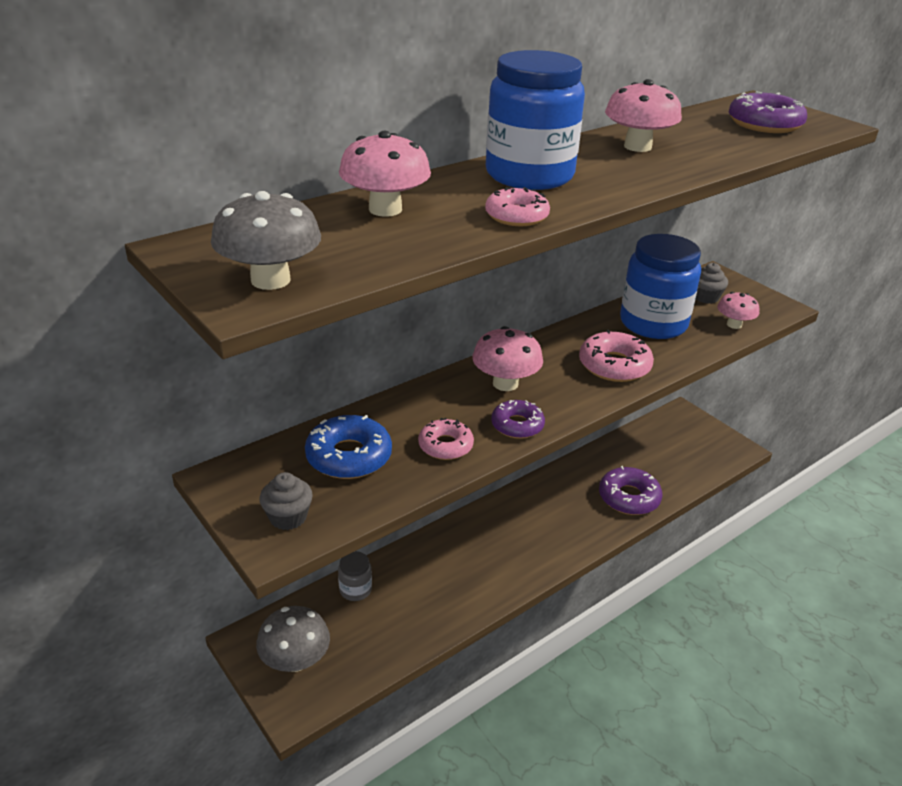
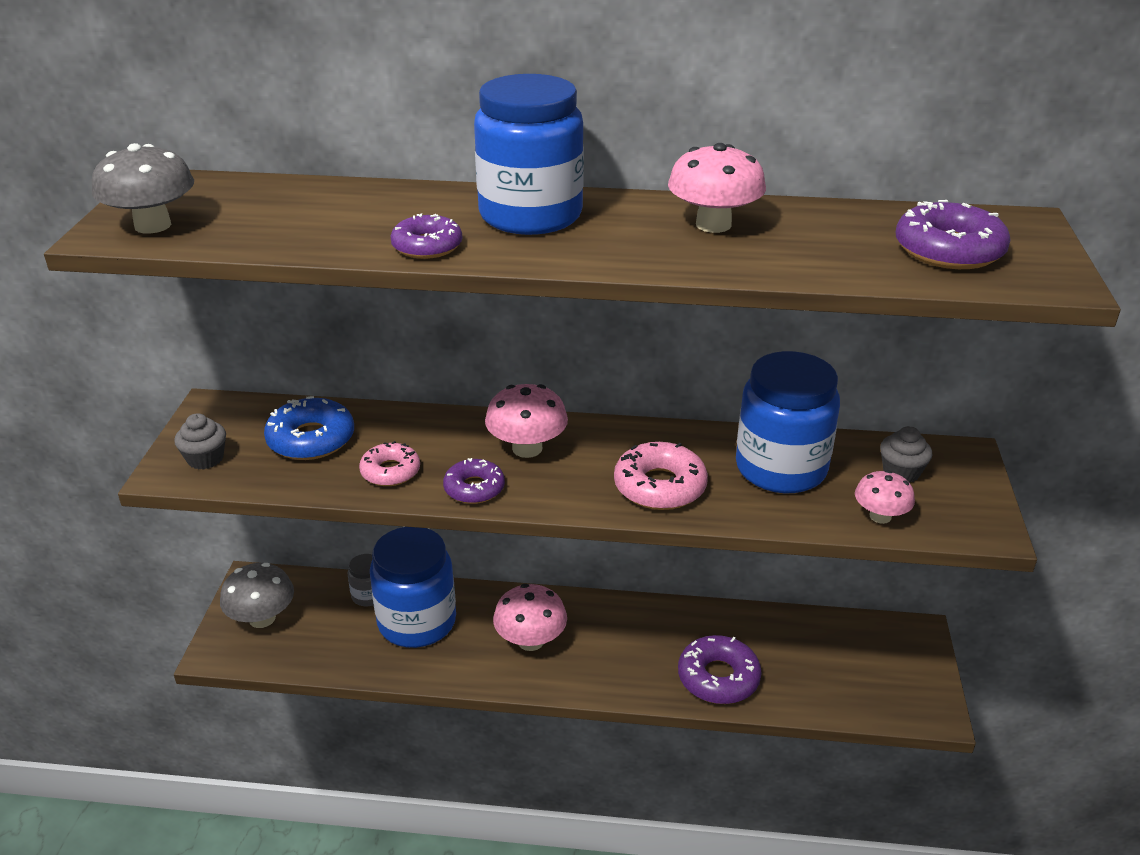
camera: 45 degrees right, 0 degrees up
pink mushroom [339,131,431,217] -> pink mushroom moved to [493,584,567,651]
pink donut [485,187,550,226] -> purple donut [391,214,462,259]
none -> blue jar [370,527,456,648]

